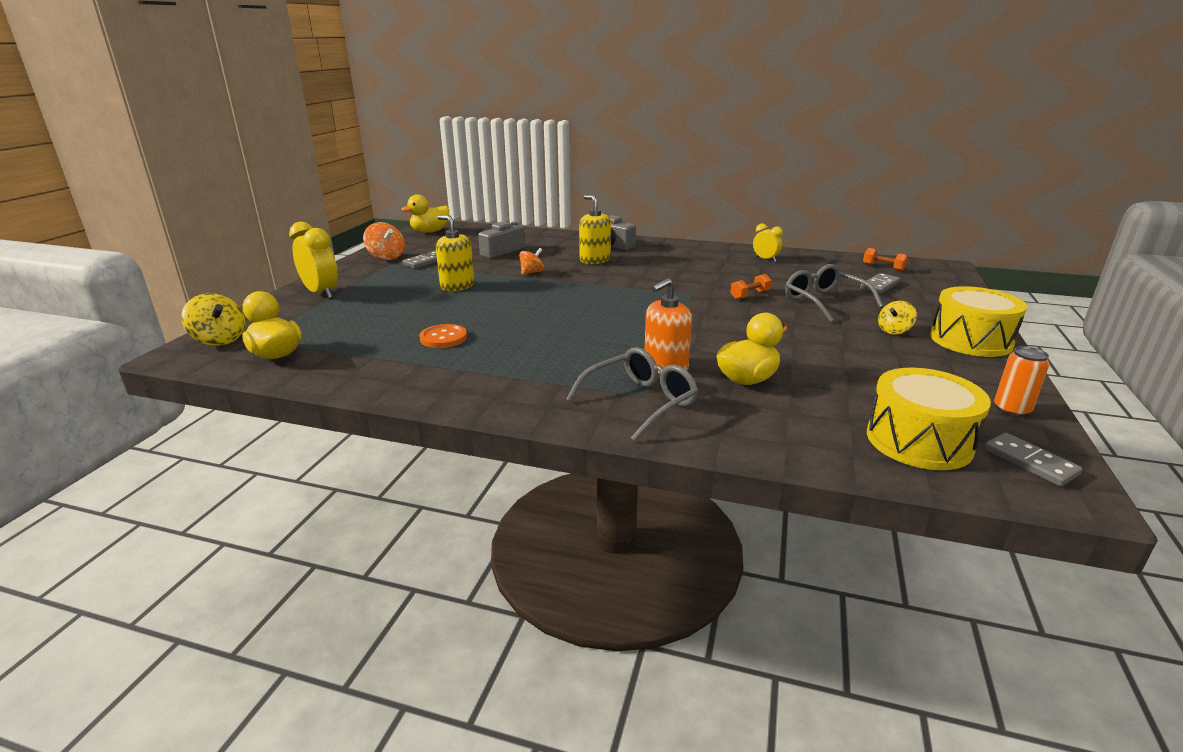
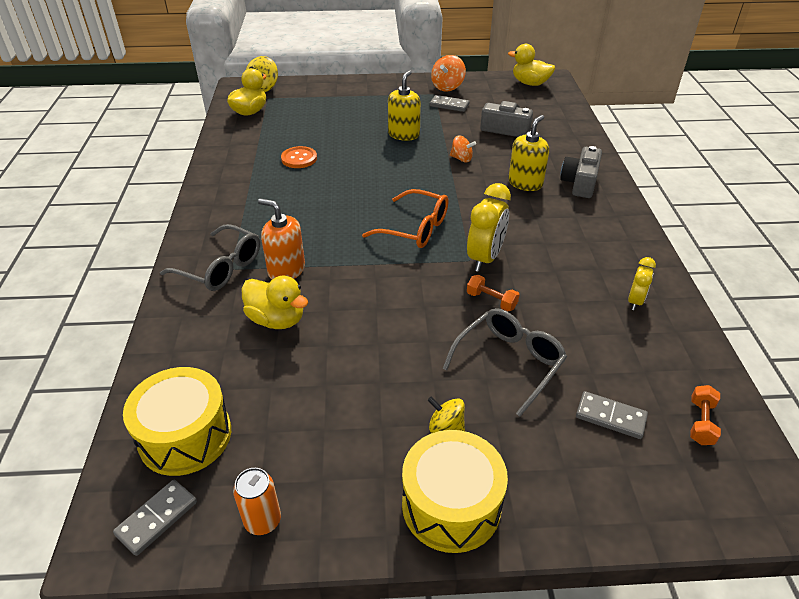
camera: 70 degrees right, 15 degrees up
yellow clock [289,222,338,299] -> yellow clock moved to [467,183,511,272]
none -> orange glasses [362,189,449,248]

